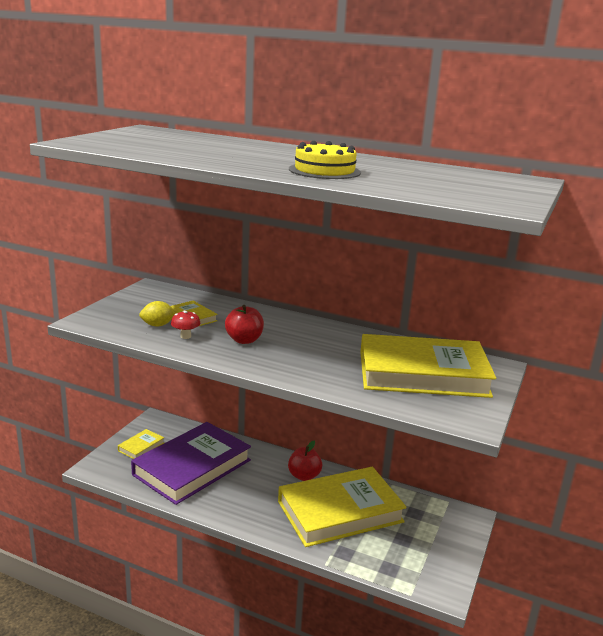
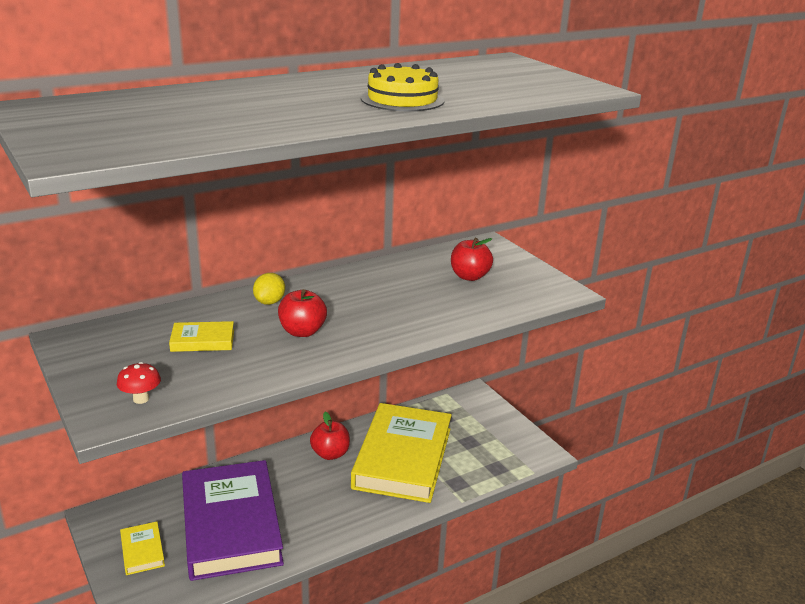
camera: 55 degrees left, 5 degrees up
yellow lemon [139,301,177,327] -> yellow lemon moved to [253,273,285,305]
red mushroom [171,311,201,339] -> red mushroom moved to [117,362,161,404]
yellow book [360,334,496,398] -> red apple [451,238,493,281]

